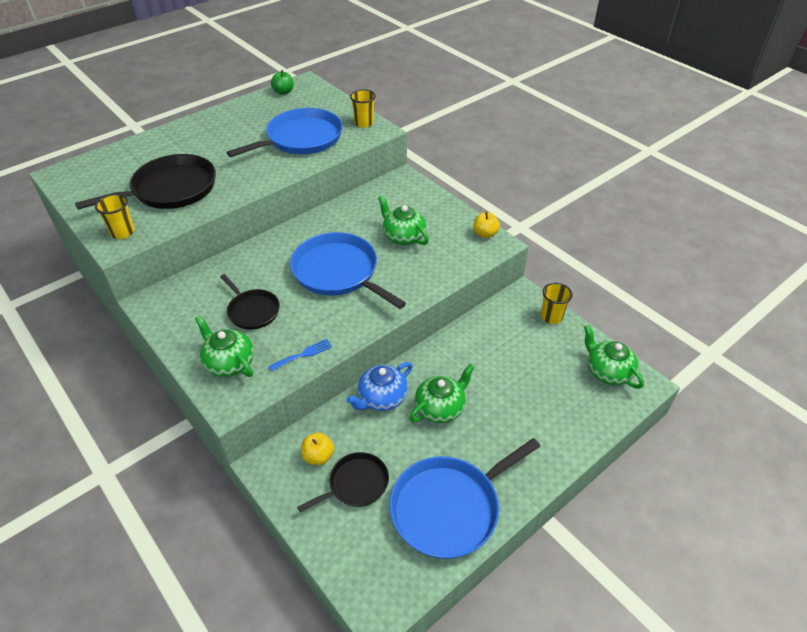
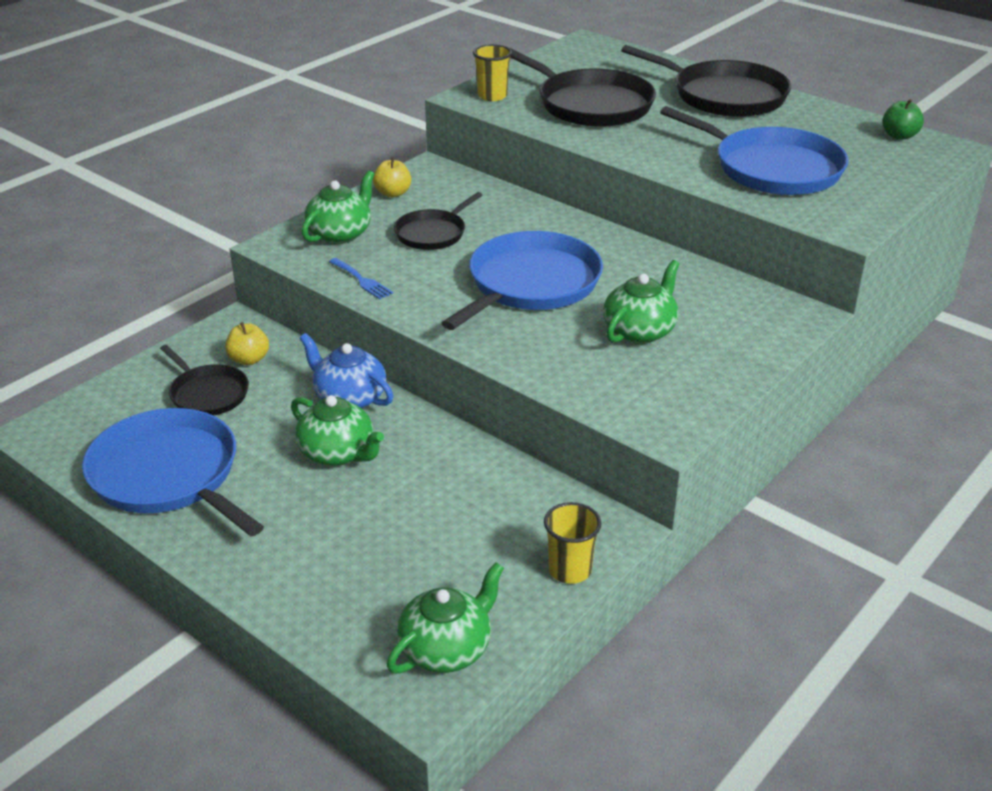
camera: 80 degrees right, 10 degrees down
yellow cup [350,89,376,128] -> none
yellow apple [473,212,500,238] -> yellow apple moved to [373,157,411,198]
none -> black pan [621,45,791,117]

